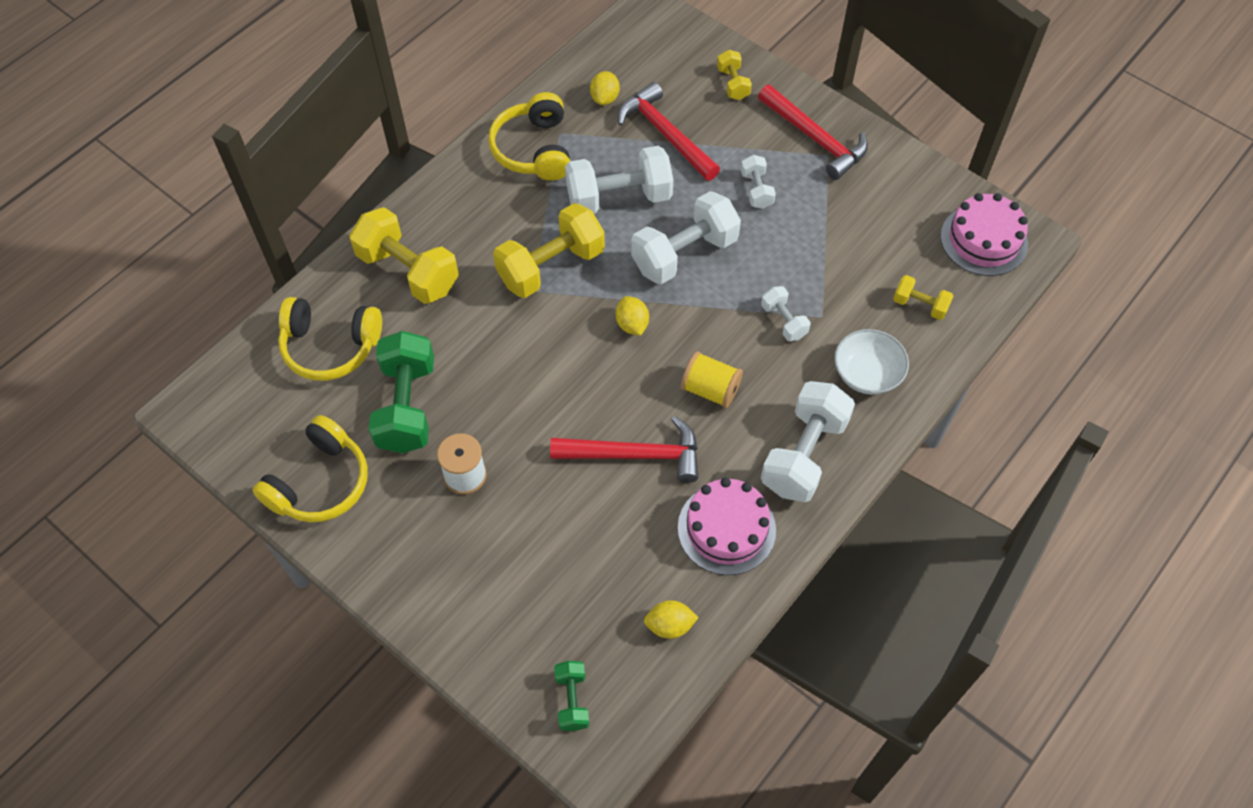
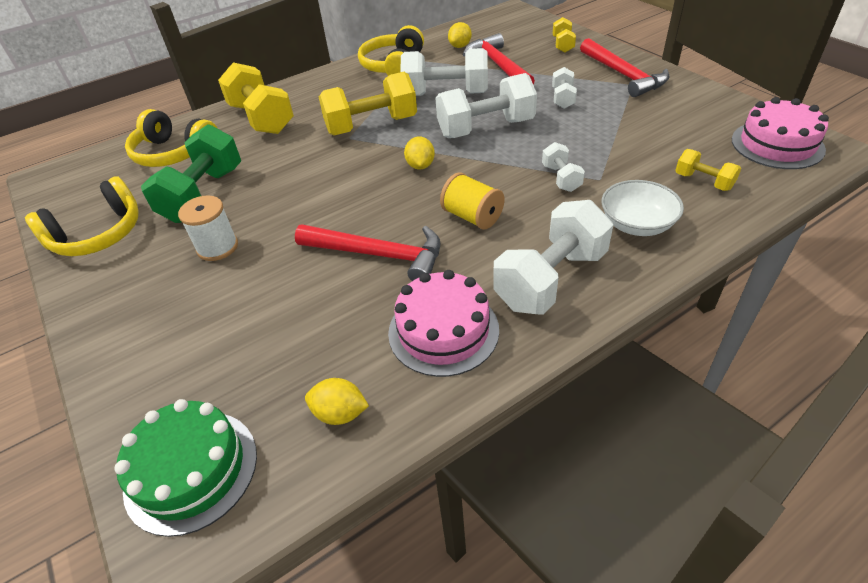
camera: 20 degrees right, 15 degrees down
green dumbbell [554,661,589,731] -> green cake [114,399,257,537]

